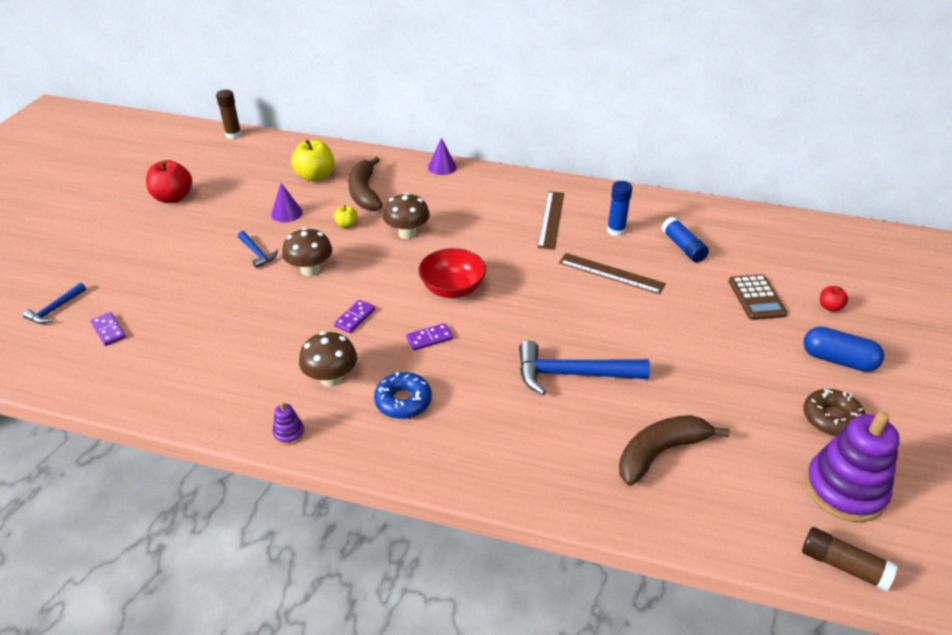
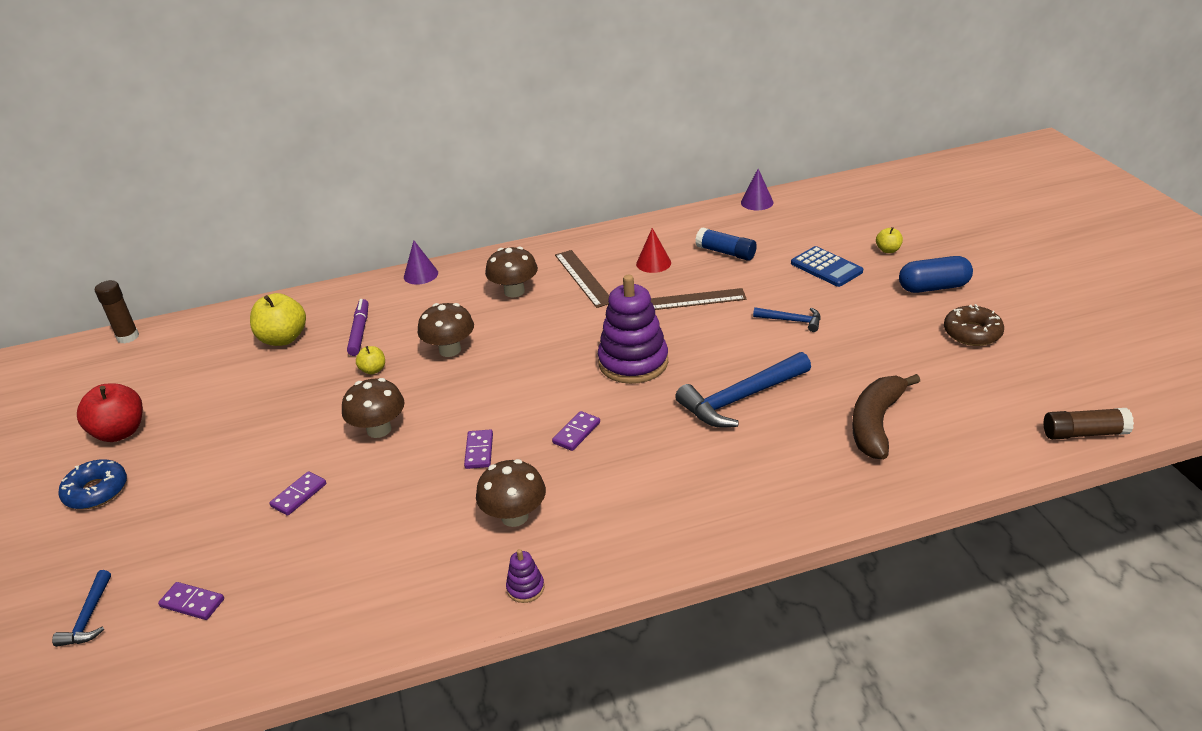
camera: 30 degrees left, 5 degrees down
blue hammer [238,231,278,268] -> blue hammer moved to [753,307,821,332]
purple cone [271,183,303,223] -> purple cone moved to [741,169,774,210]
brown banana [348,157,383,211] -> purple marker [347,299,368,356]
blue donut [374,372,432,419] -> blue donut moved to [59,460,127,509]
red bowl [418,248,486,298] -> none
blue glue stick [607,181,632,236] -> red cone [636,228,671,273]
brown calculator [729,274,787,320] -> blue calculator [791,246,863,287]
purple stacking toy [805,411,900,522] -> purple stacking toy moved to [598,275,668,384]
red apple [820,286,848,312] -> yellow apple [876,227,903,253]
none -> purple domino [270,471,326,516]
none -> brown mushroom [485,247,538,297]

